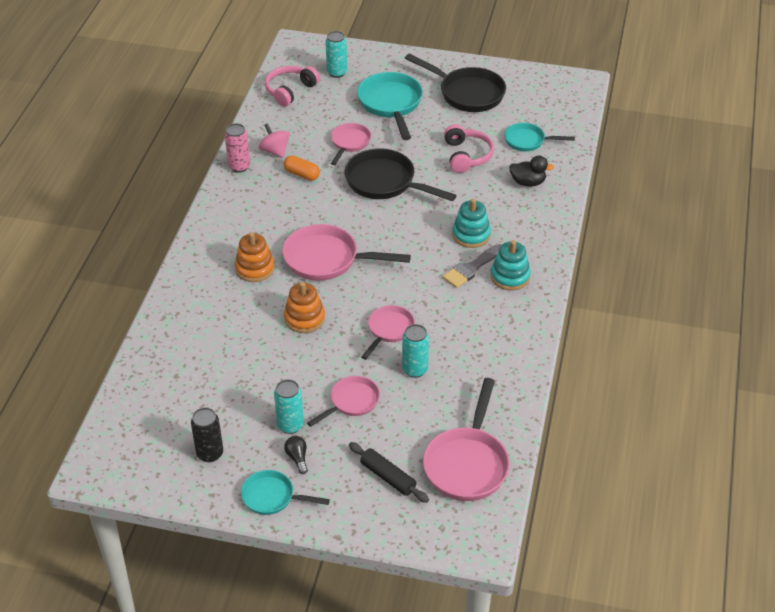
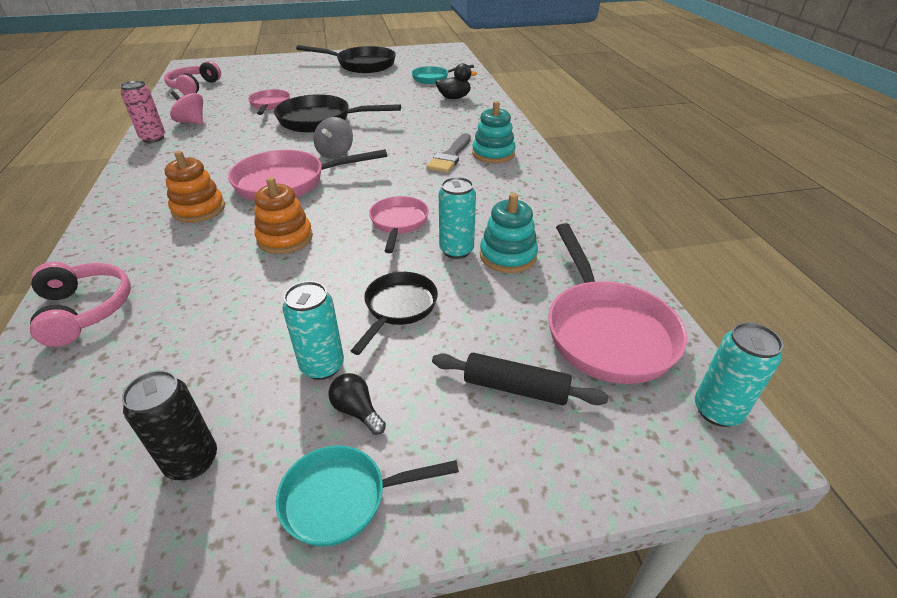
camera: 25 degrees left, 5 degrees down
orange capsule [284,155,320,181] -> none
pink pan [307,376,380,427] -> black pan [351,272,438,355]
turquoise can [326,31,347,78] -> turquoise can moved to [695,322,783,427]
turquoise pan [357,72,423,140] -> none
pink headphones [444,124,494,173] -> pink headphones moved to [30,262,131,347]
turquoise stacking toy [452,199,491,248] -> turquoise stacking toy moved to [480,193,538,273]
none -> grey spinning top [314,117,353,159]

